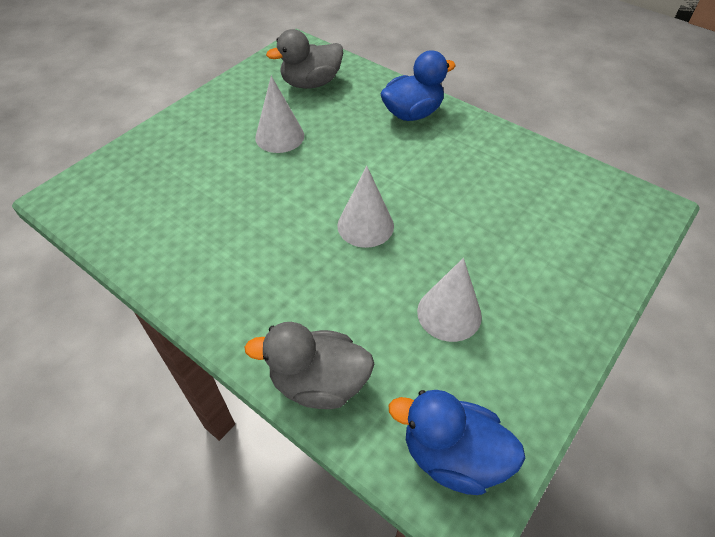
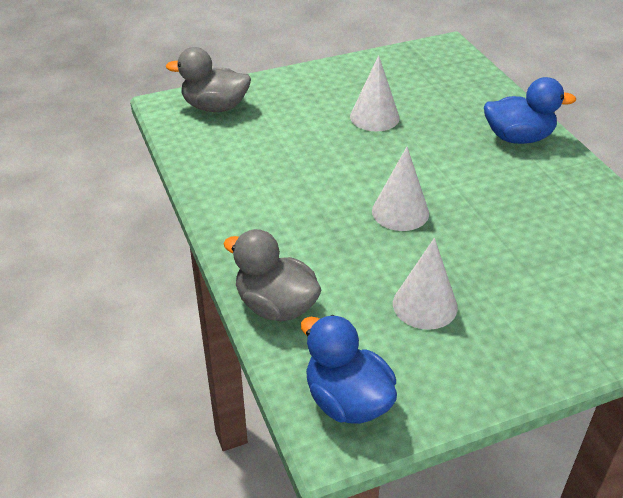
camera: 30 degrees right, 10 degrees down
grey duck [266,29,343,89] -> grey duck moved to [166,47,251,112]

